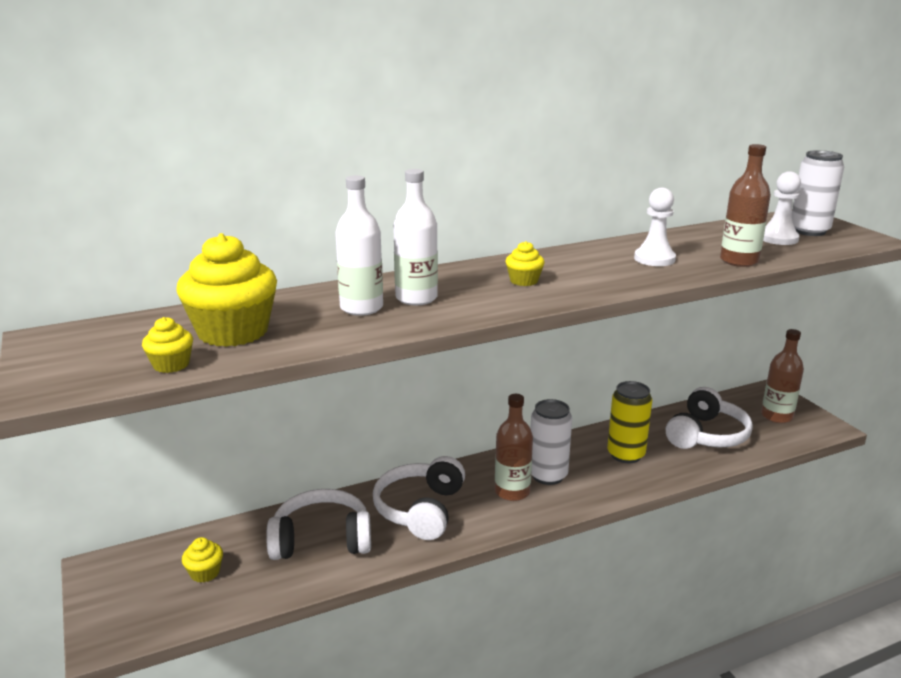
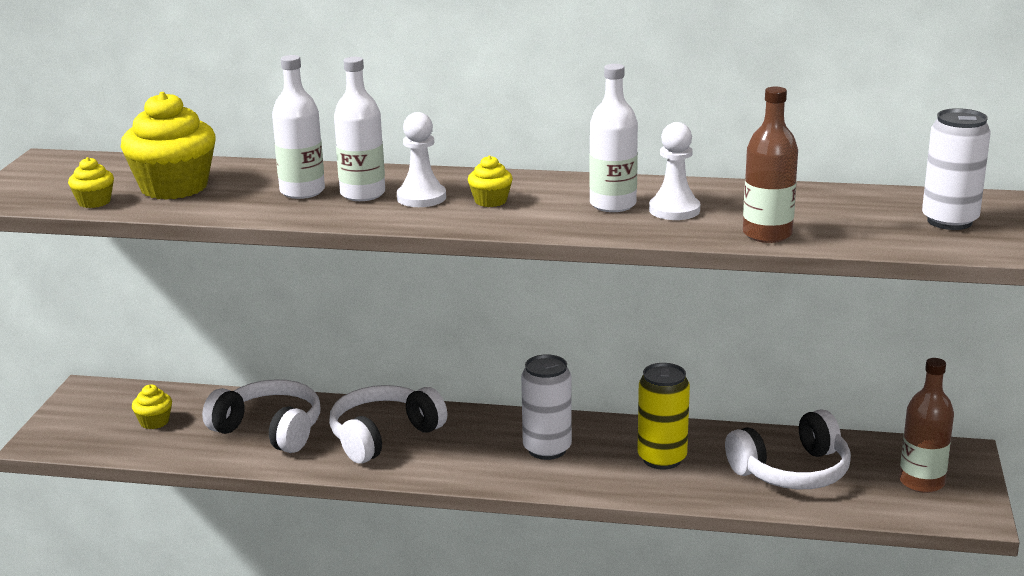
camera: 35 degrees right, 0 degrees up
brown bottle [495,394,533,501] -> none
white pawn [763,171,801,245] -> white pawn moved to [397,112,446,207]
none -> white bottle [589,64,638,212]

